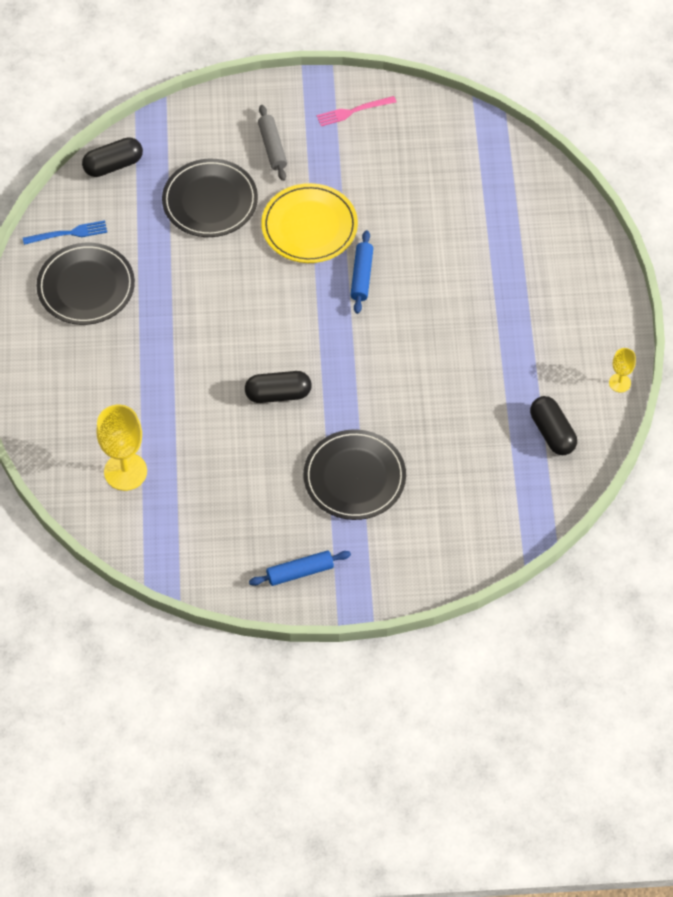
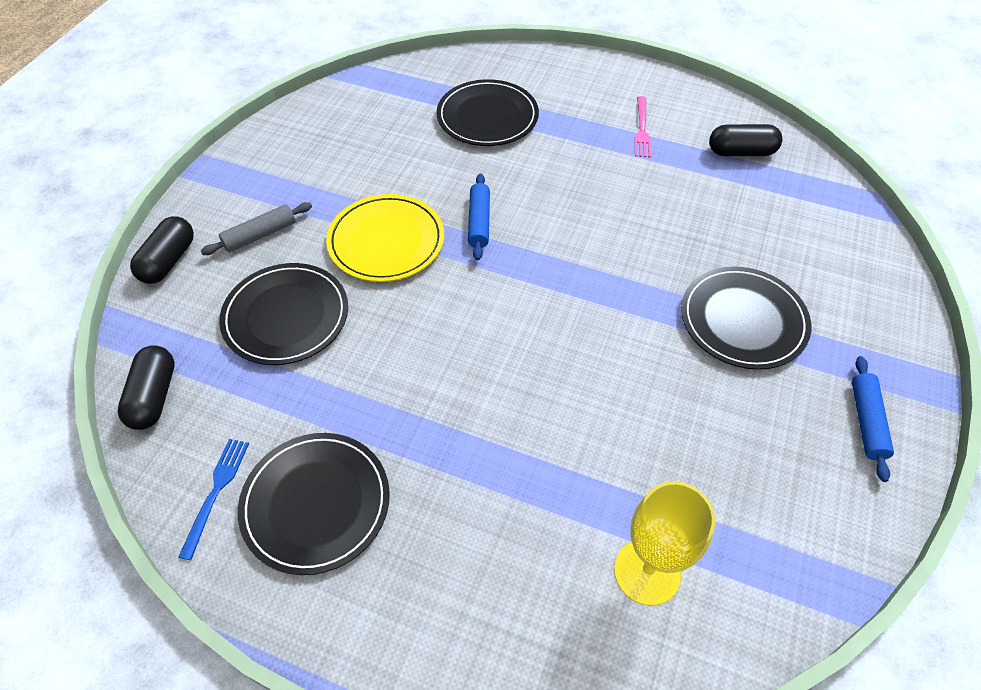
camera: 65 degrees left, 5 degrees down
black capsule [245,371,312,403] -> black capsule moved to [130,216,194,284]
grey rolling pin [258,105,287,181] -> grey rolling pin turned 45 degrees counterclockwise [201,202,312,255]
pink fork [317,96,396,126] -> pink fork moved to [635,96,651,158]
blue rolling pin [351,230,373,314] -> blue rolling pin turned 60 degrees clockwise [468,173,490,261]
yellow goblet [609,348,636,393] -> none
none -> black plate [436,79,539,146]

